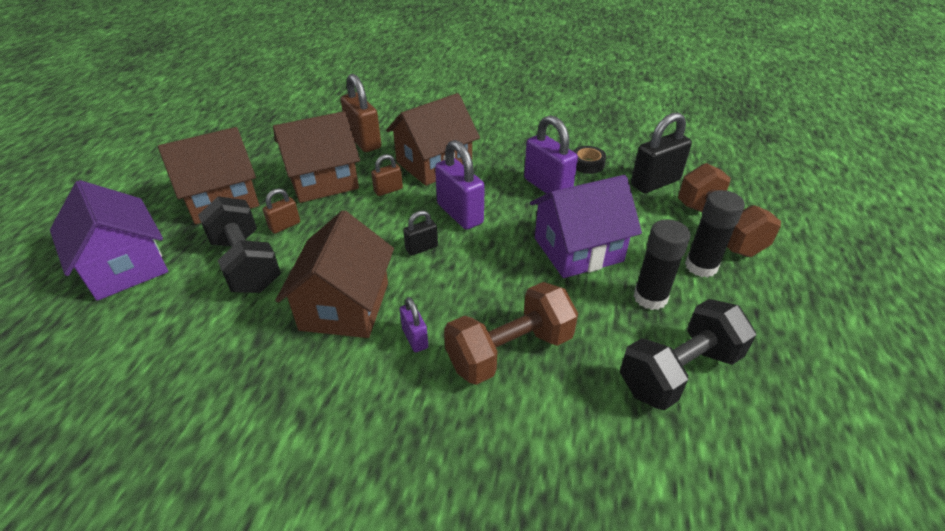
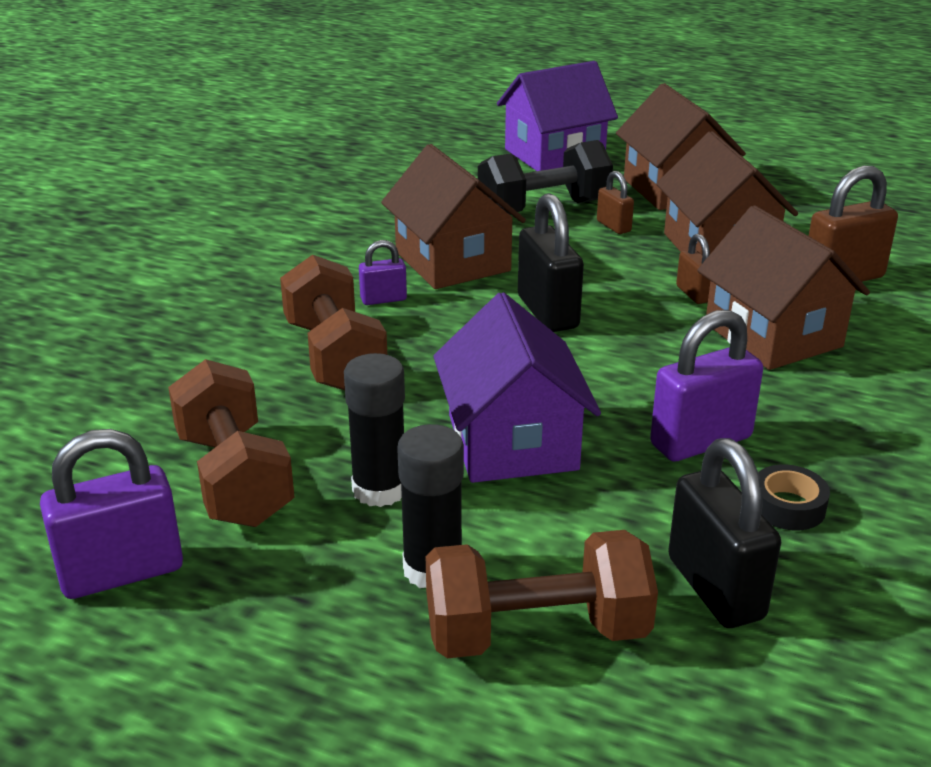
camera: 100 degrees right, 10 degrees down
brown house [275,210,394,338] -> brown house turned 45 degrees clockwise [381,144,526,289]
black padlock [403,211,438,256] -> black padlock [518,193,584,332], size x1.88
purple padlock [435,140,485,230] -> purple padlock moved to [40,429,183,599]
black dumbbell [620,299,756,410] -> brown dumbbell [168,359,295,527]

